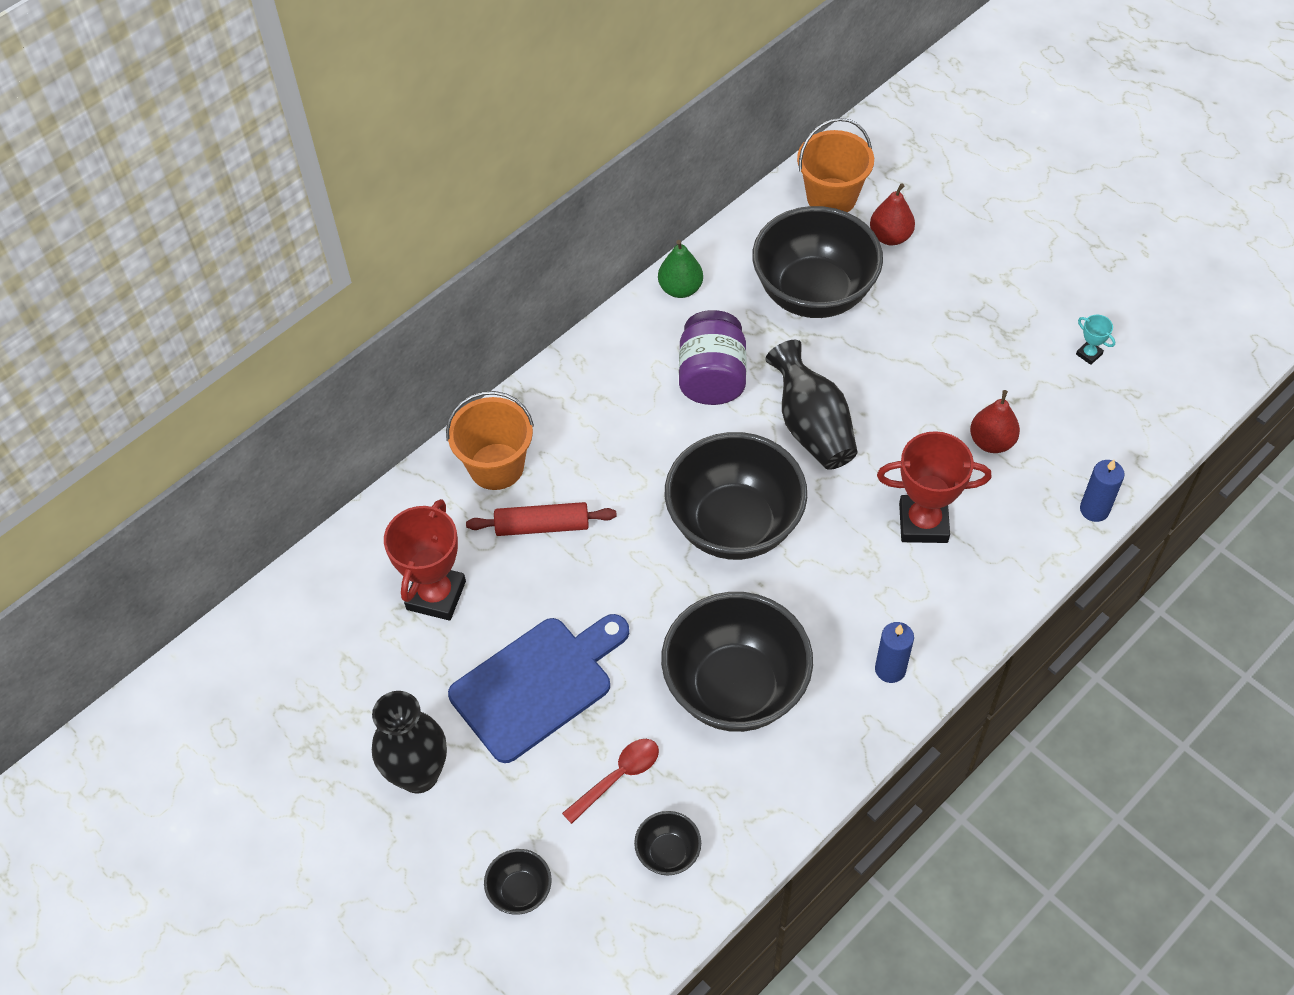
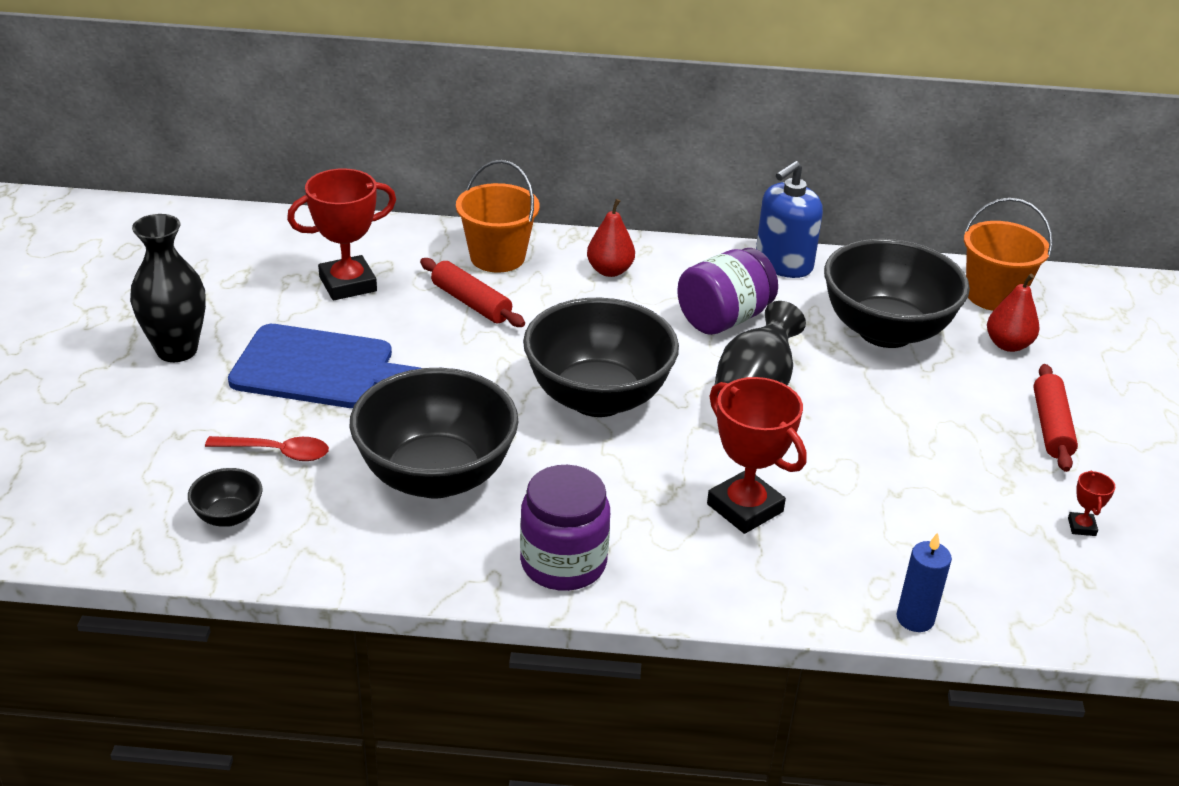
camera: 45 degrees right, 20 degrees down
black bowl [484,849,552,915] -> none
green pear [658,240,703,298] -> blue soap dispenser [756,161,823,278]
blue candle [875,622,914,683] -> purple jar [520,465,610,591]
red pear [970,390,1020,453] -> red pear moved to [587,199,635,277]
turquoise trophy [1076,315,1115,365] -> red trophy [1068,470,1115,536]
none -> red rolling pin [1033,364,1078,472]

